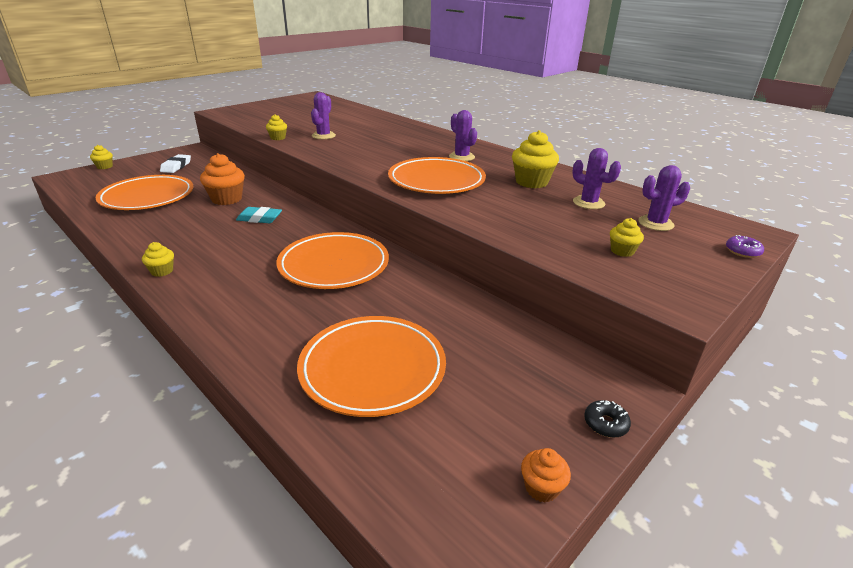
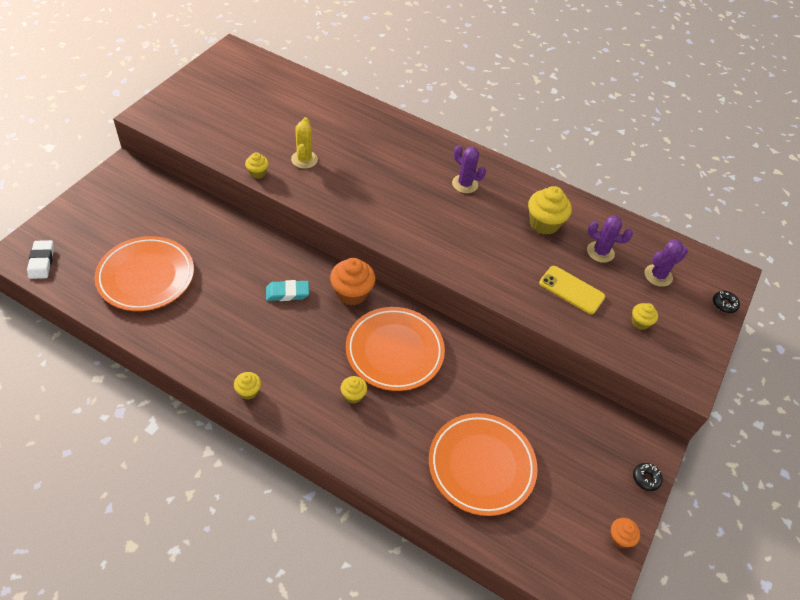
camera: 20 degrees left, 20 degrees up
yellow cupcake [90,145,113,169] -> yellow cupcake moved to [341,376,367,404]
white eraser [160,154,191,173] -> white eraser moved to [27,240,54,279]
orange cupcake [200,153,245,205] -> orange cupcake moved to [330,258,375,305]
purple cactus [311,92,336,139] -> yellow cactus [291,117,318,169]
orange plate [388,157,486,194] -> none
purple donut [726,235,764,258] -> black donut [713,291,740,313]
none -> yellow phone [539,266,605,314]

